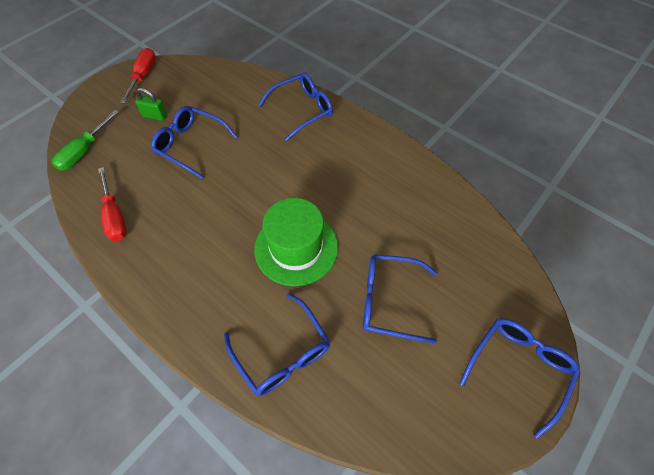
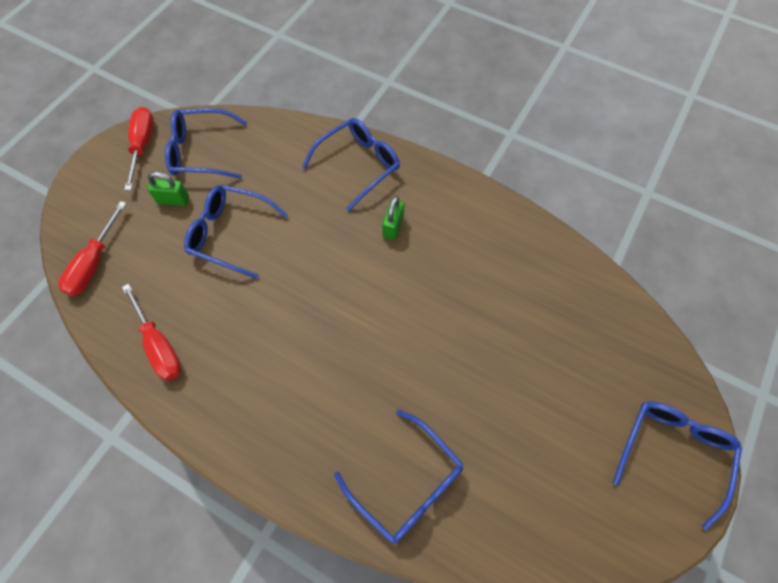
camera: 10 degrees left, 5 degrees up
green screwdriver [52,110,119,171] -> red screwdriver [58,201,127,296]
green hat [254,198,338,286] -> none
blue glasses [363,254,438,344] -> blue glasses moved to [165,108,247,179]
none -> green padlock [382,195,405,240]

